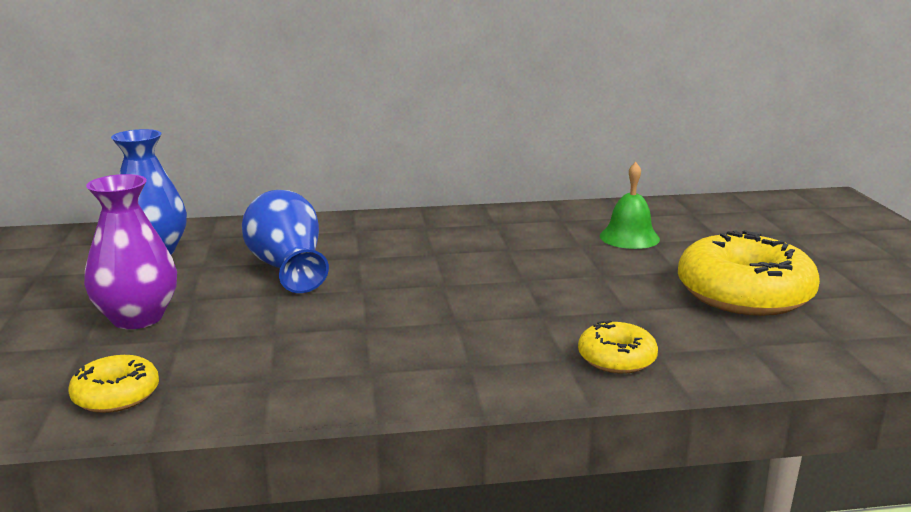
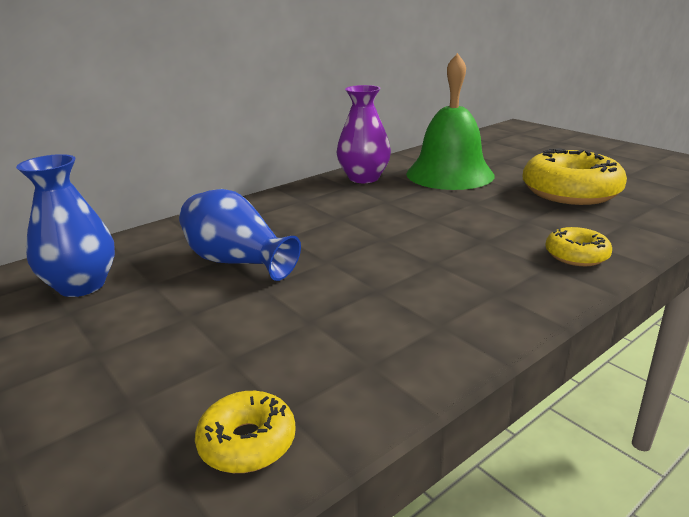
camera: 30 degrees left, 5 degrees up
purple vase [84,174,177,329] -> purple vase moved to [336,85,391,183]
green bell [600,162,660,249] -> green bell [406,53,494,190], size x1.94

